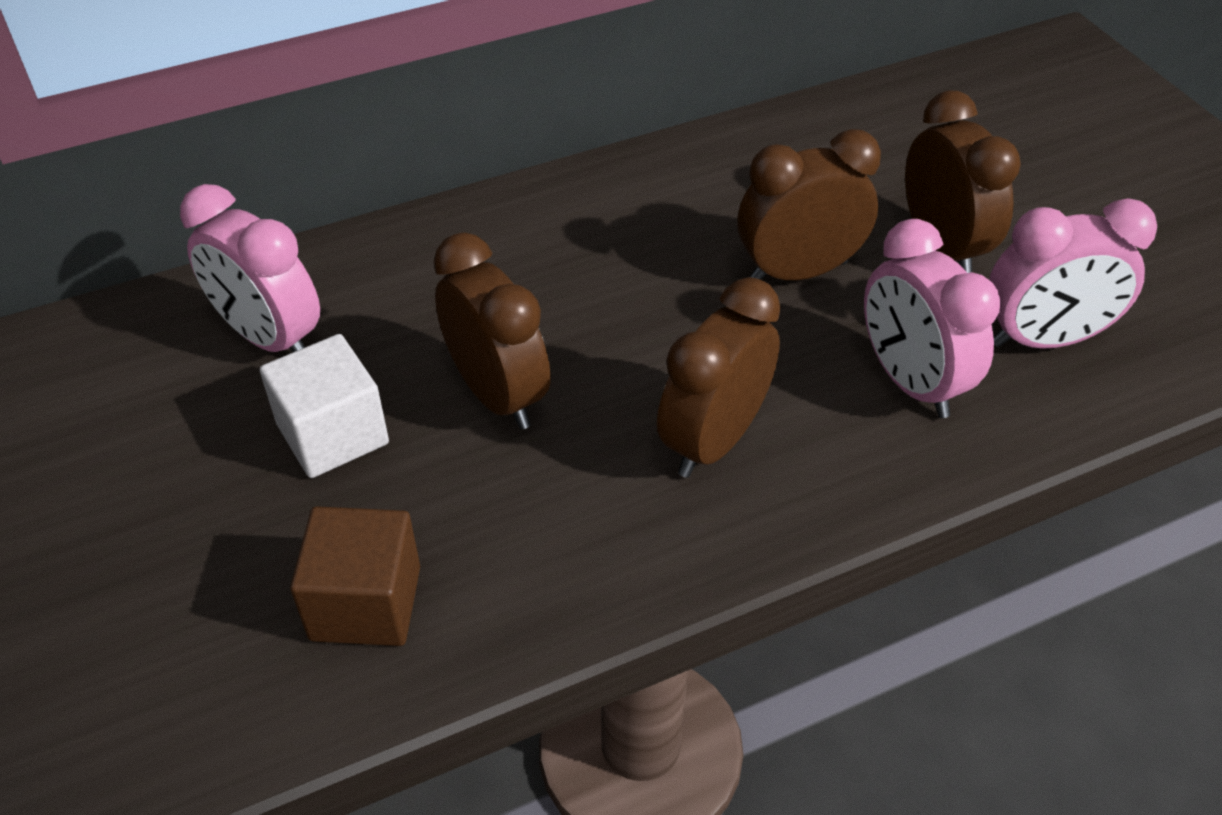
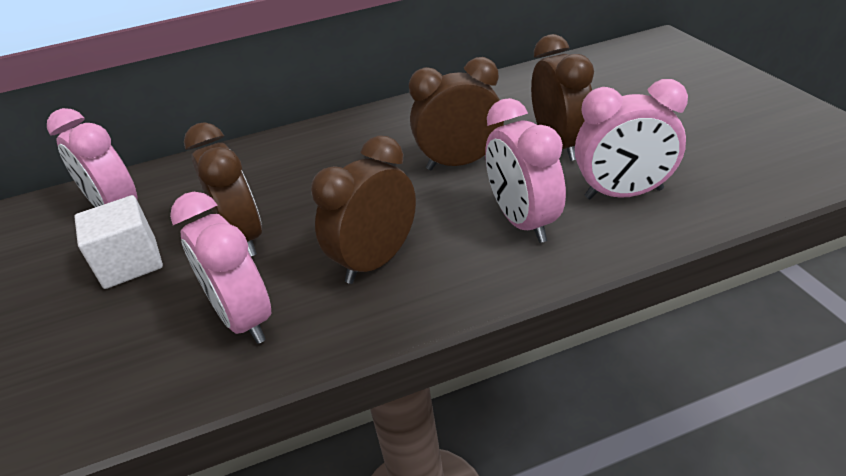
camera: 10 degrees right, 10 degrees down
brown cube [290,506,420,646] -> none
none -> pink clock [170,192,271,344]

